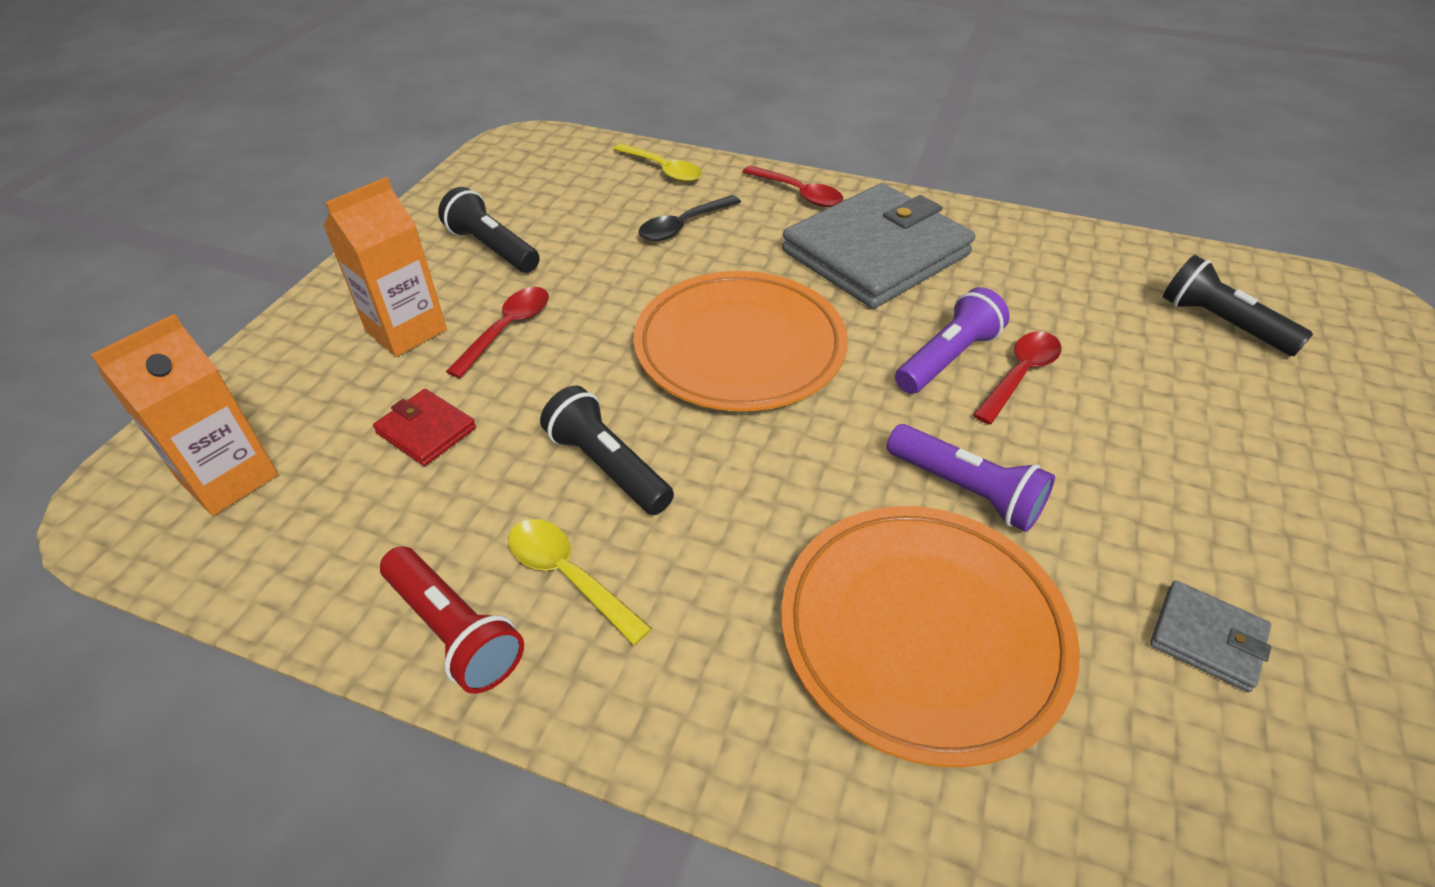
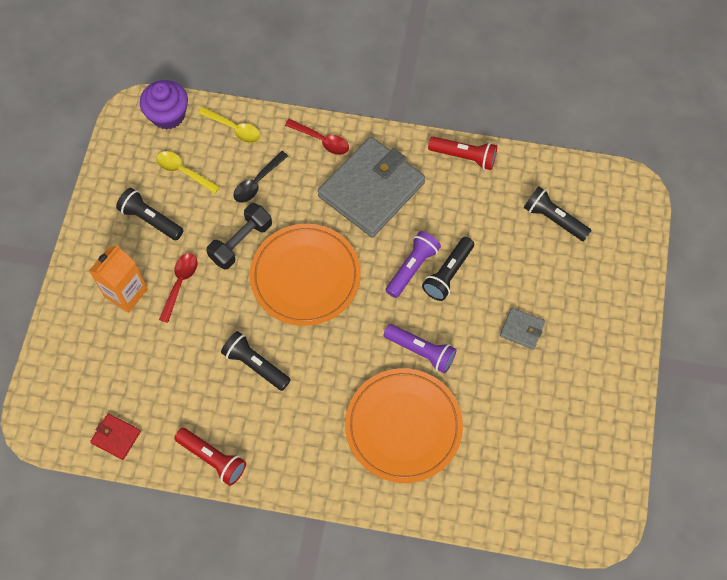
camera: 10 degrees left, 20 degrees up
orange carton [90,314,278,516] -> none
red wallet [373,389,476,466] -> red wallet moved to [90,413,141,460]
yellow spoon [508,519,652,645] -> yellow spoon moved to [156,151,220,194]
red spoon [973,331,1062,425] -> black flashlight [422,237,474,301]
grey wallet [1150,580,1271,692] -> grey wallet moved to [500,308,545,350]
none -> purple cupcake [140,80,188,130]
none -> black dumbbell [206,203,272,270]
none -> red flashlight [428,137,497,170]

